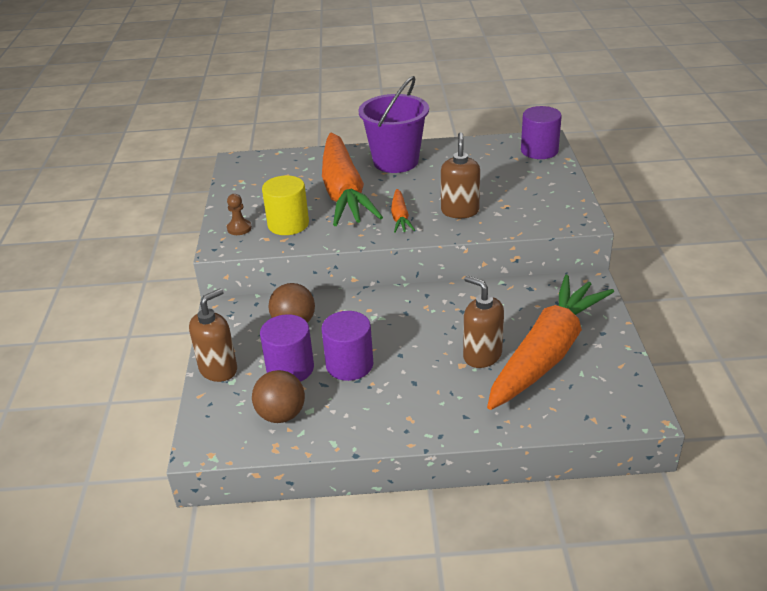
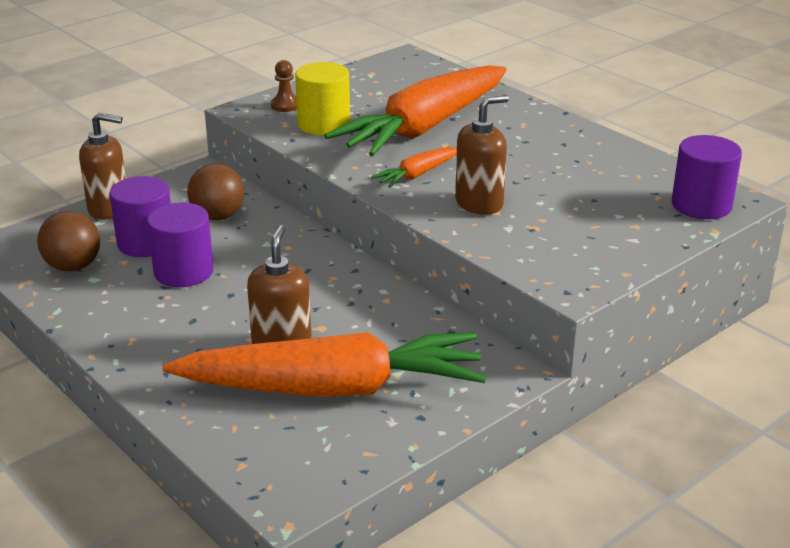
camera: 50 degrees right, 5 degrees down
purple bucket [358,76,429,173] -> none

